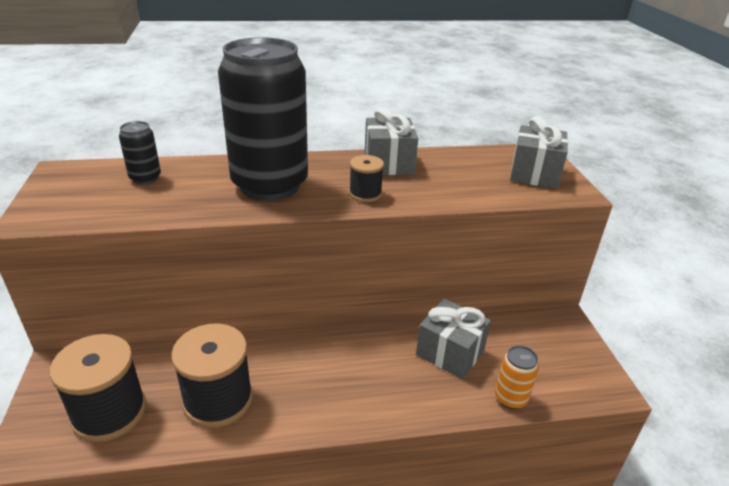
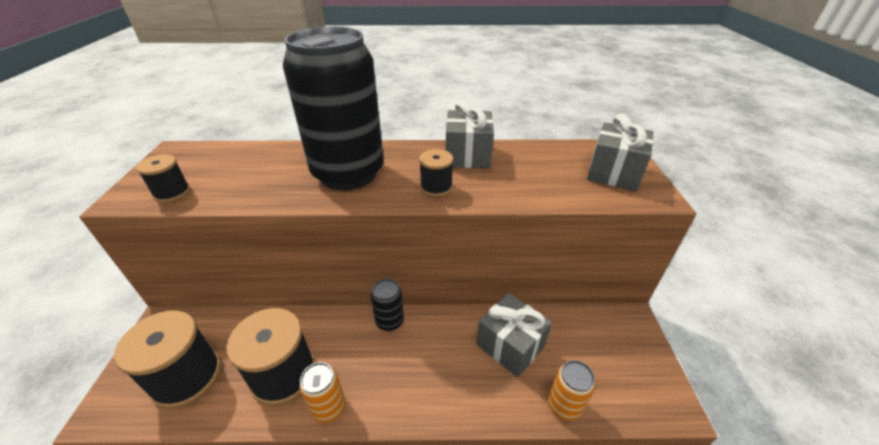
camera: 10 degrees right, 5 degrees up
black can [119,121,161,184] -> black can moved to [371,279,404,331]
none -> black spool [136,154,190,203]
none -> orange can [299,362,345,423]

